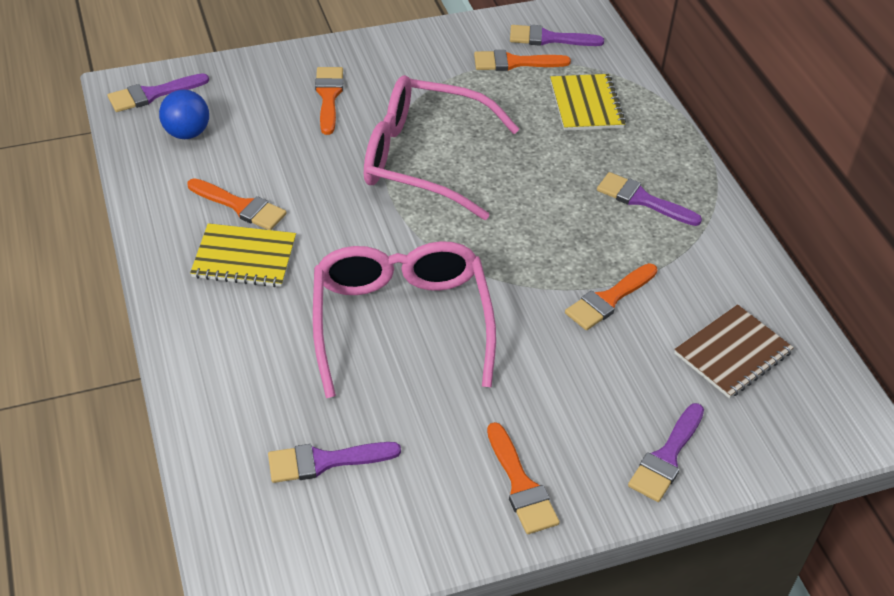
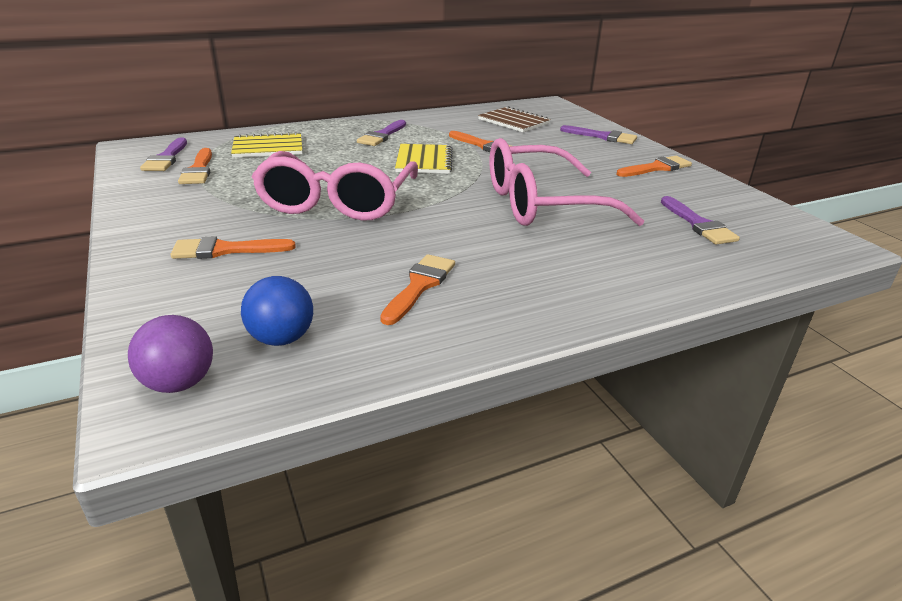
camera: 95 degrees left, 15 degrees down
purple brush [108,73,209,112] -> purple ball [128,315,213,393]
yellow notebook [190,223,296,287] -> yellow notebook moved to [395,144,453,174]

